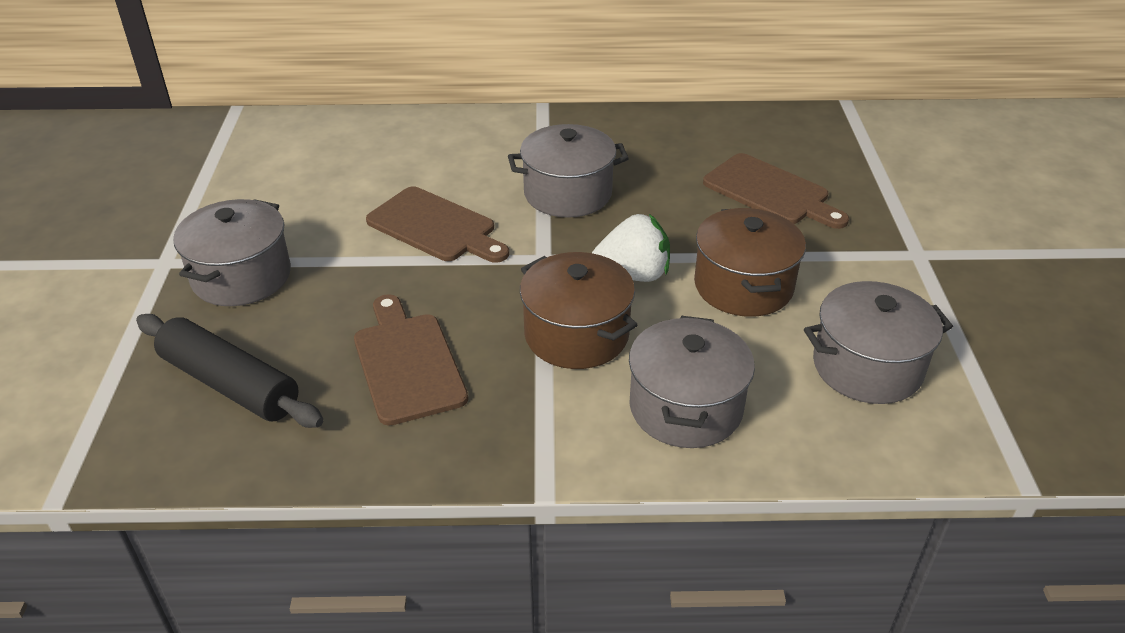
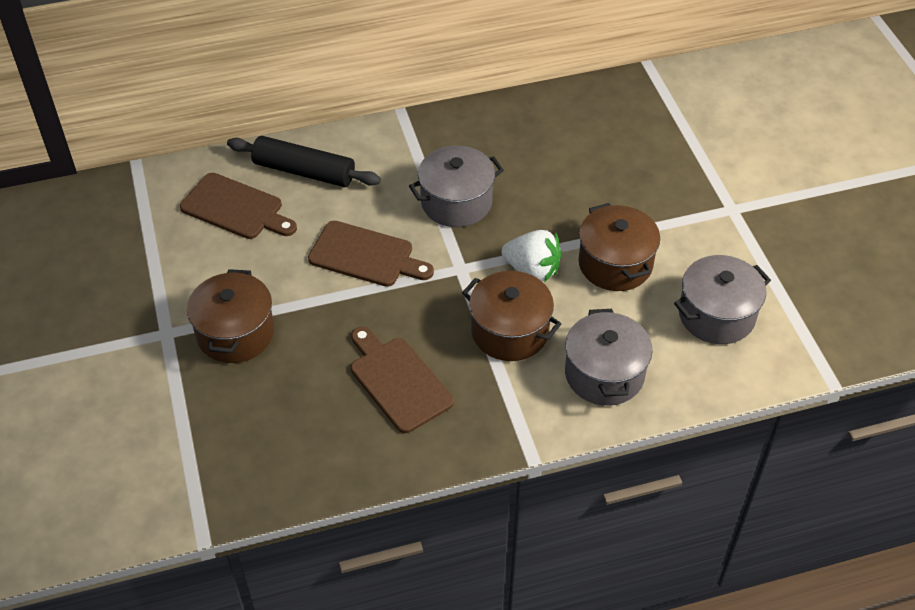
camera: 15 degrees left, 10 degrees up
black rolling pin [136,314,324,428] -> black rolling pin moved to [227,136,381,187]
grey pot [173,199,291,306] -> brown pot [187,269,274,363]
white strawberry [592,214,670,282] -> white strawberry turned 45 degrees clockwise [501,230,562,282]
brown cutting board [703,153,849,229] -> brown cutting board moved to [180,173,297,239]

